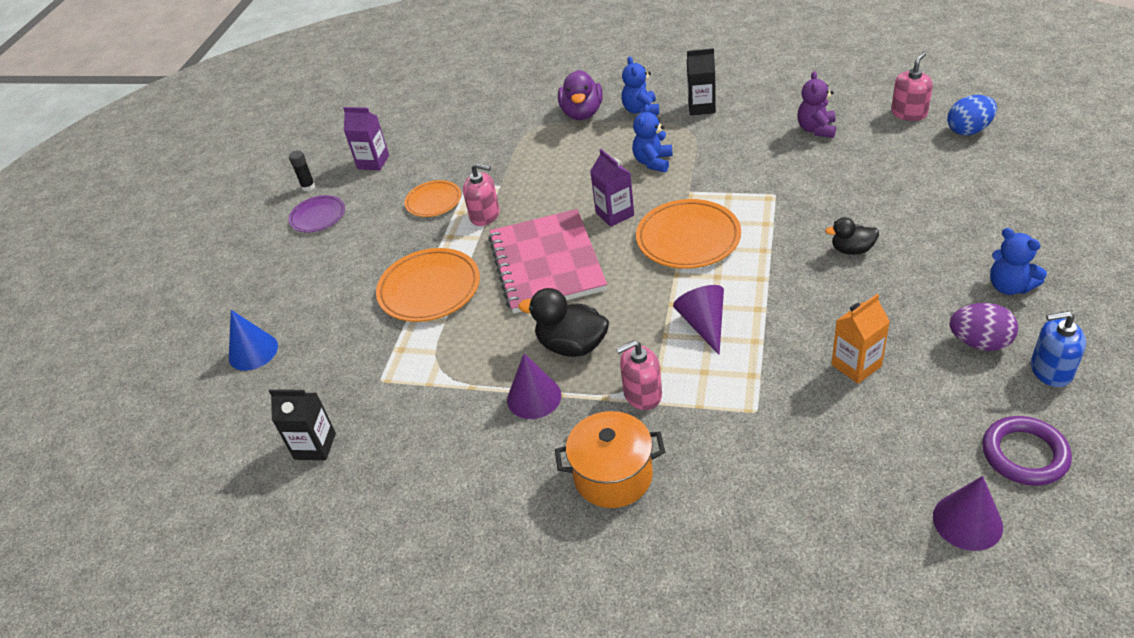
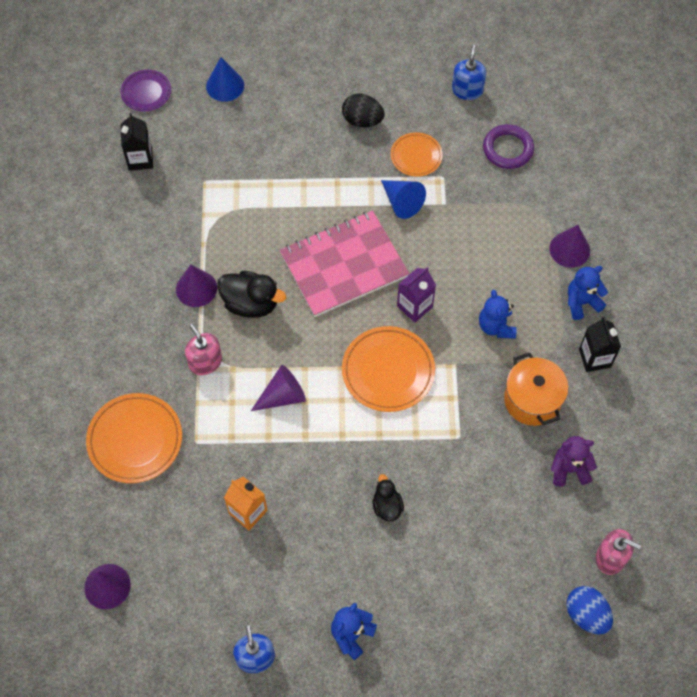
camera: 70 degrees right, 20 degrees up
black glue stick [289,150,316,191] -> none
purple plate [289,195,345,232] -> purple plate moved to [121,70,171,112]
purple carton [343,107,389,170] -> blue soap dispenser [452,45,486,100]
orange plate [376,248,480,322] -> orange plate moved to [86,393,182,483]
pink soap dispenser [463,163,500,226] -> blue cone [381,180,426,219]
black duck [518,288,609,357] -> black duck turned 105 degrees clockwise [217,271,286,317]
orange pot [555,411,665,508] -> orange pot moved to [504,353,568,426]
purple duck [558,70,603,120] -> purple cone [549,225,590,268]
blue teddy bear [632,104,673,172] -> blue teddy bear turned 105 degrees counterclockwise [479,290,517,339]
purple egg [949,303,1018,351] -> none
purple ring [982,416,1072,486] -> purple ring moved to [483,124,534,169]
none -> black egg [342,94,385,127]

